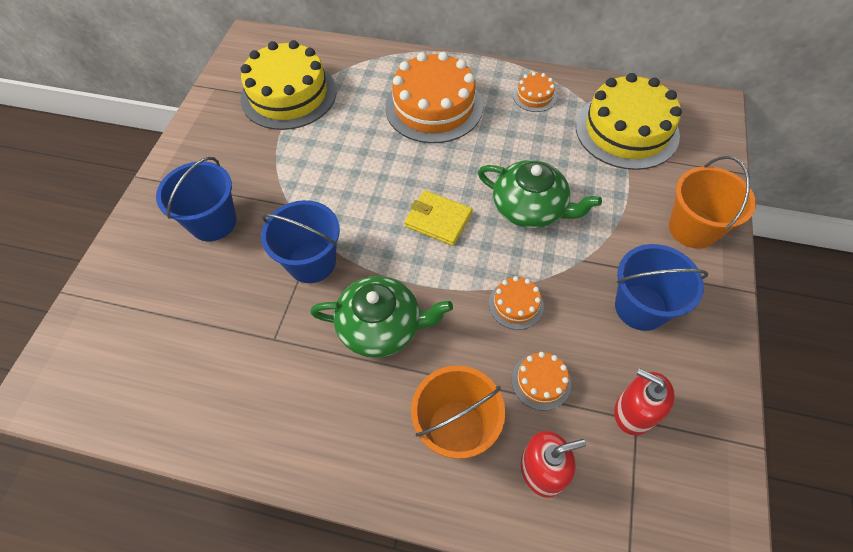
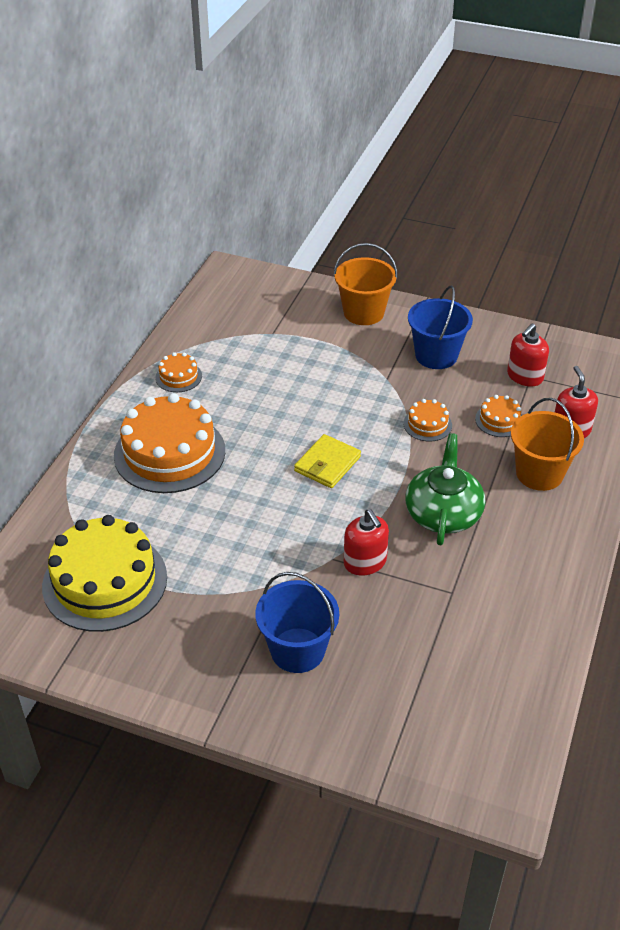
camera: 85 degrees left, 15 degrees down
blue bucket [261,200,340,283] -> red soap dispenser [344,509,389,576]
green teapot [478,160,602,228] -> none
yellow cake [576,73,682,170] -> none

